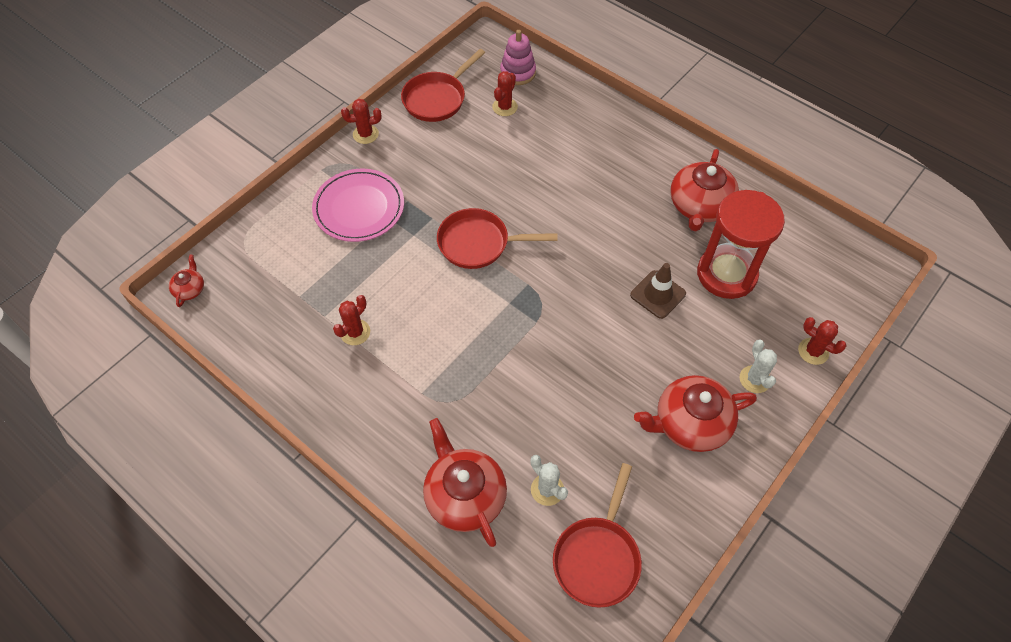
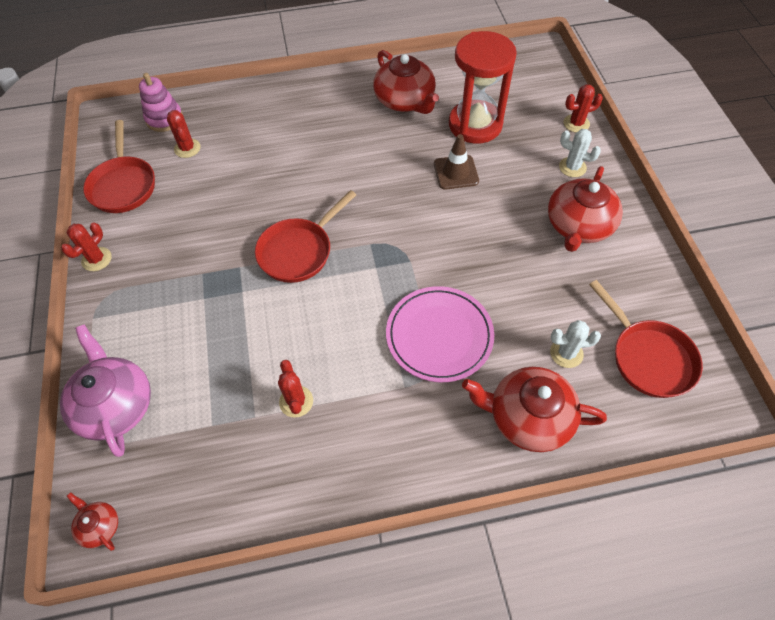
camera: 50 degrees left, 0 degrees up
pink plate [312,168,404,242] -> pink plate moved to [386,286,494,382]
none -> pink teapot [60,325,151,457]

